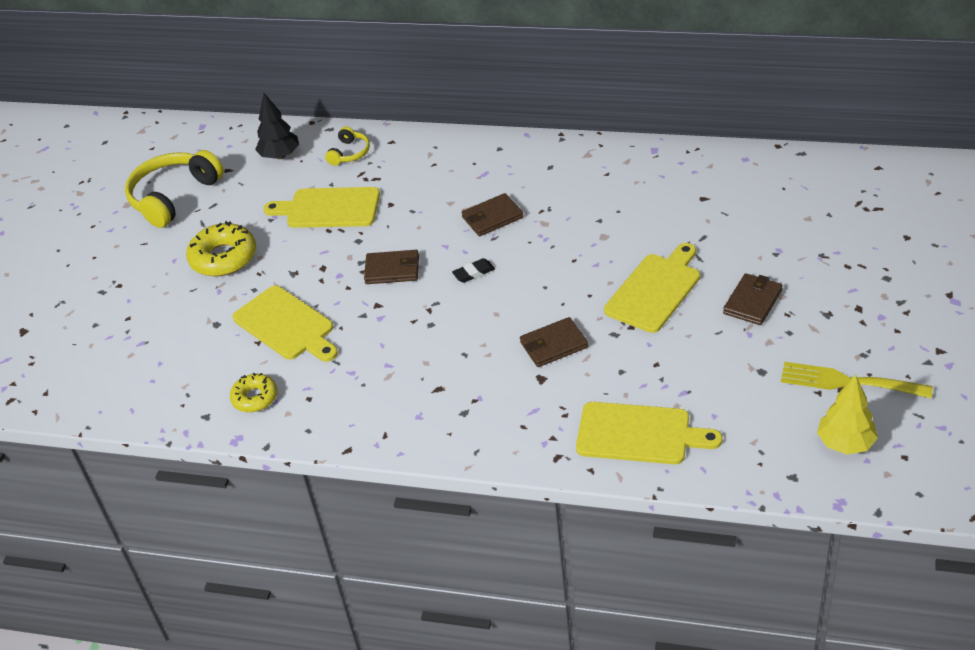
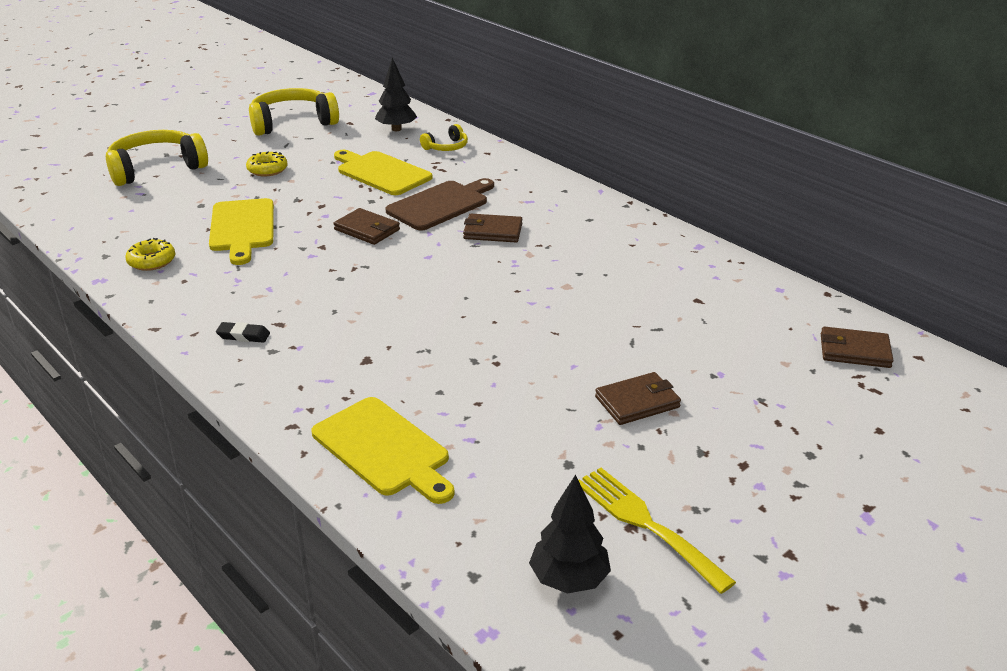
camera: 30 degrees right, 10 degrees down
yellow donut [186,221,256,276] -> yellow donut [246,151,288,176], size x0.61
black eraser [452,258,495,283] -> black eraser moved to [216,322,270,343]
brown wallet [520,317,588,367] -> brown wallet moved to [821,327,894,368]
yellow cutting board [604,243,700,333] -> none
yellow tree [817,374,878,455] -> black tree [529,474,611,594]
none -> yellow headphones [106,130,208,186]
none -> brown cutting board [385,178,494,231]

